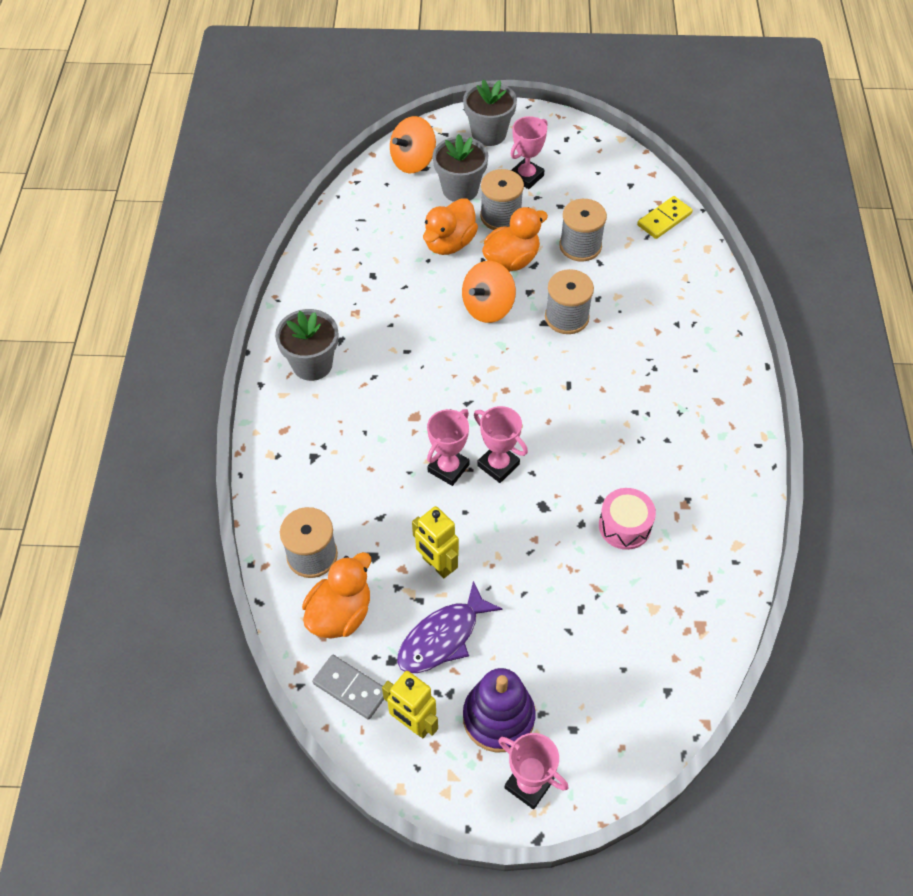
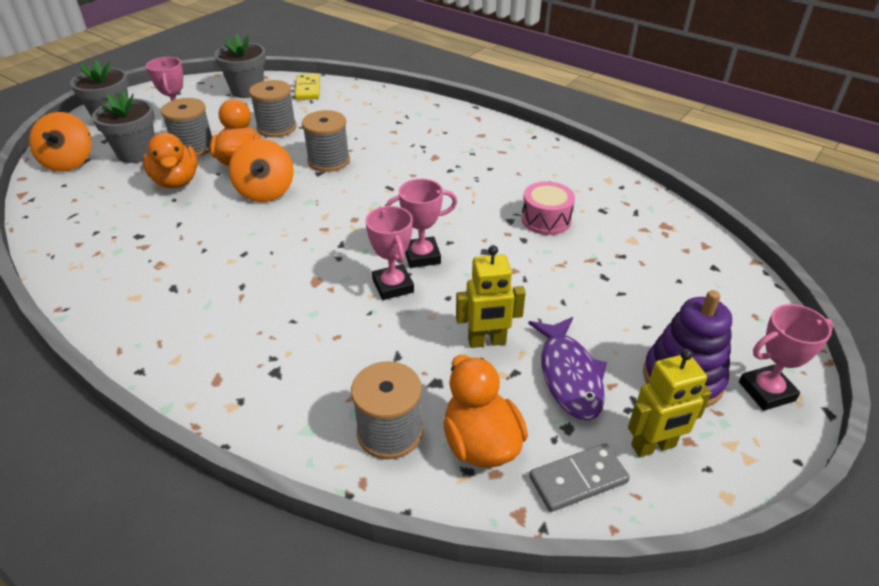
camera: 55 degrees left, 15 degrees down
grey flower pot [275,309,338,381] -> grey flower pot moved to [214,34,266,98]

